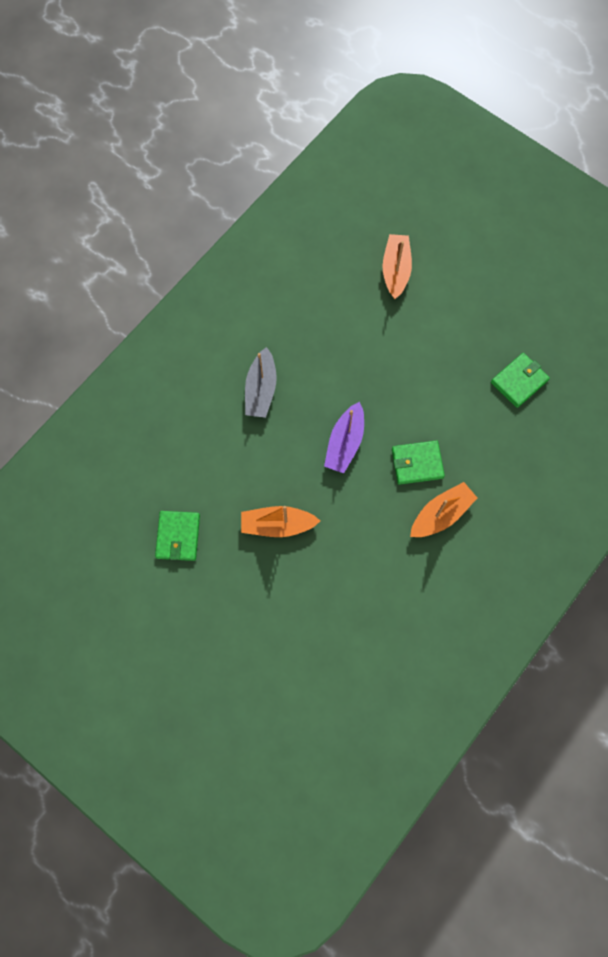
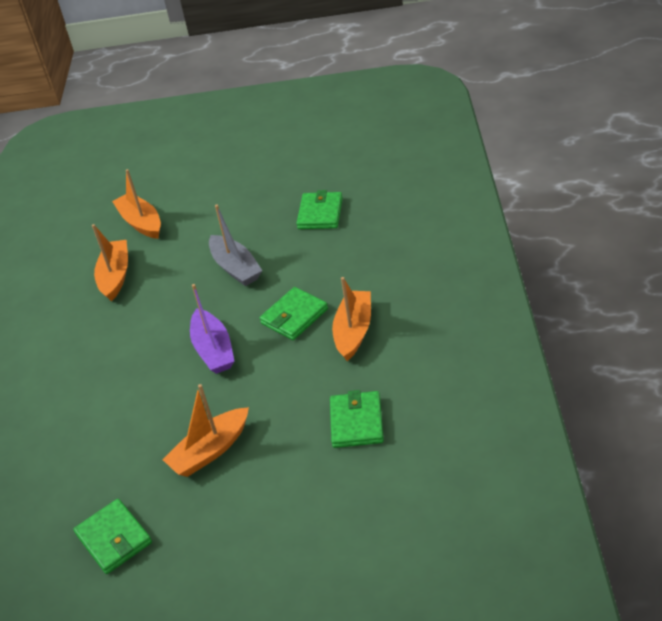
camera: 35 degrees left, 30 degrees down
grey boat [245,347,277,418] -> grey boat moved to [209,205,263,286]
none -> orange boat [92,224,128,301]
none -> green wallet [330,390,384,448]

